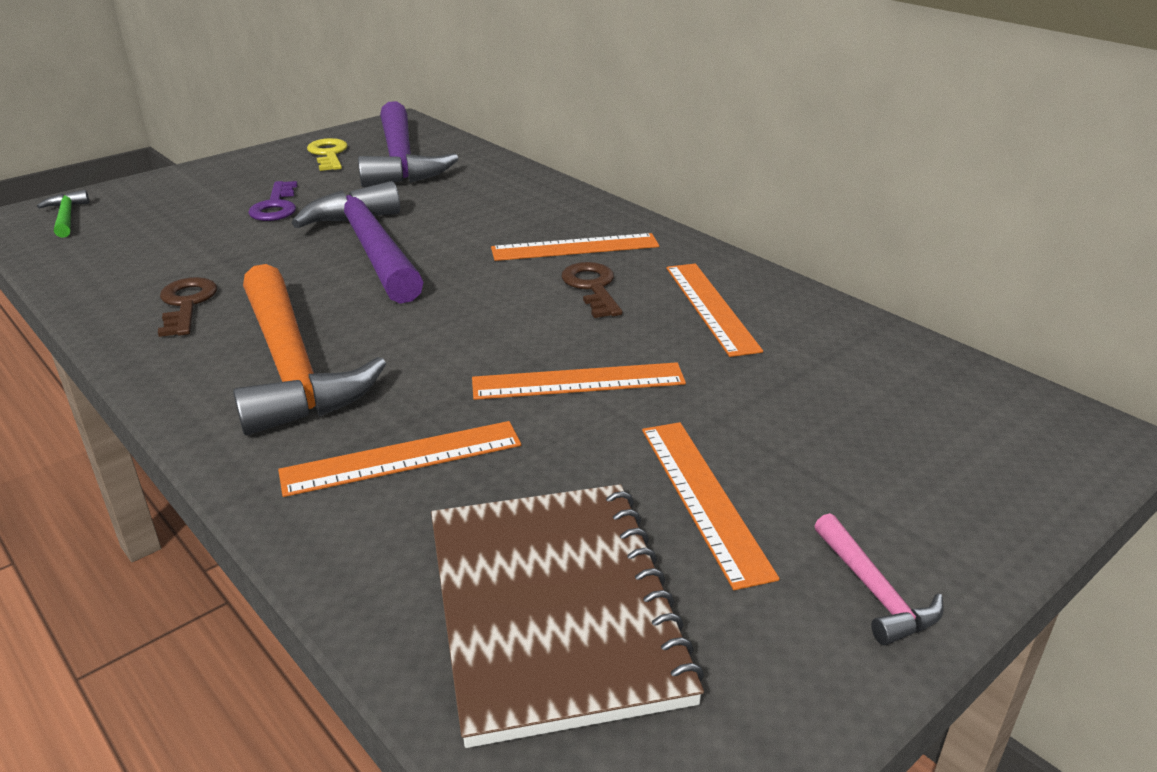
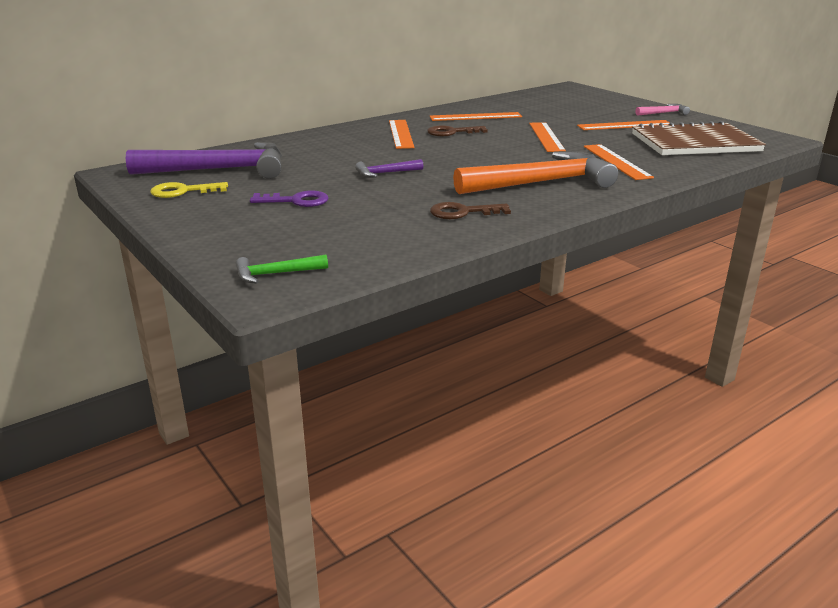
camera: 85 degrees left, 5 degrees down
purple hammer [292,181,424,304] -> purple hammer [355,159,423,178], size x0.44

